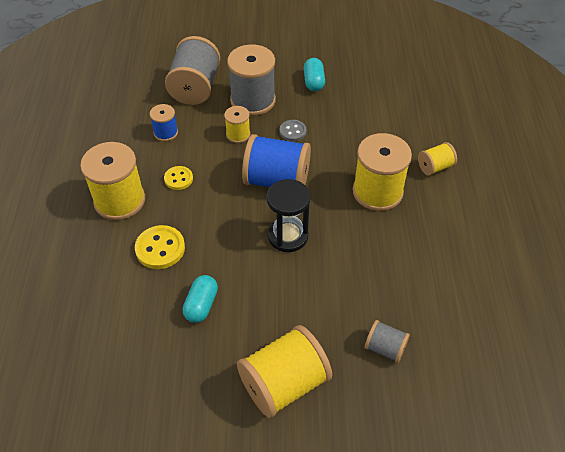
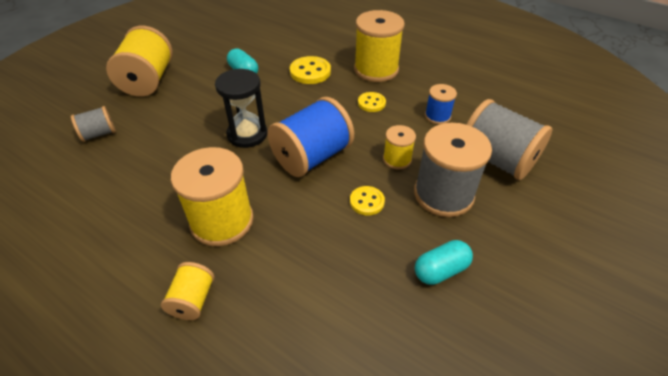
camera: 125 degrees right, 5 degrees down
grey button [280,120,306,141] -> yellow button [350,186,385,215]
turquoise capsule [304,58,325,91] -> turquoise capsule turned 60 degrees counterclockwise [415,240,473,285]

